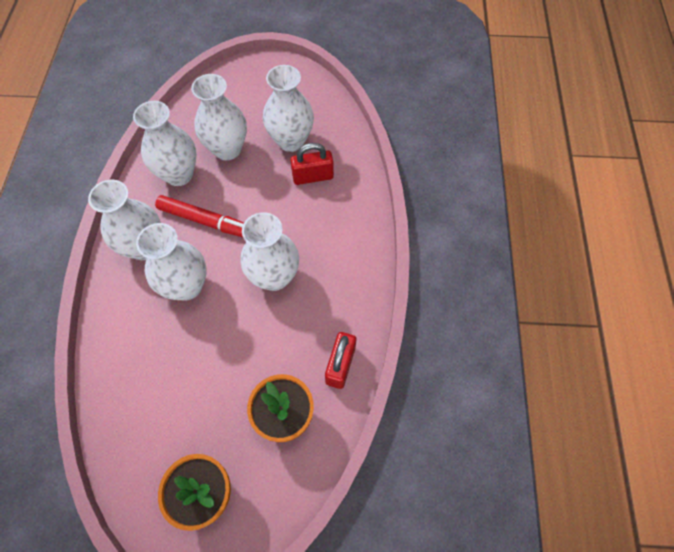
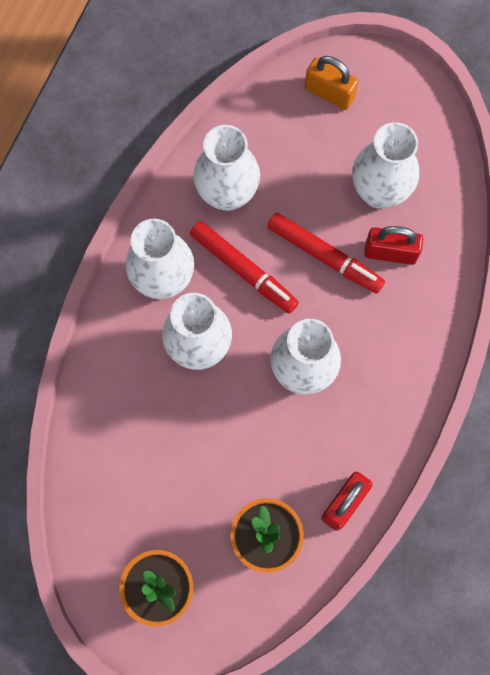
camera: 20 degrees right, 10 degrees up
white vase [191,74,247,160] -> none
none -> red marker [267,213,385,294]
none -> orange padlock [305,56,358,110]

